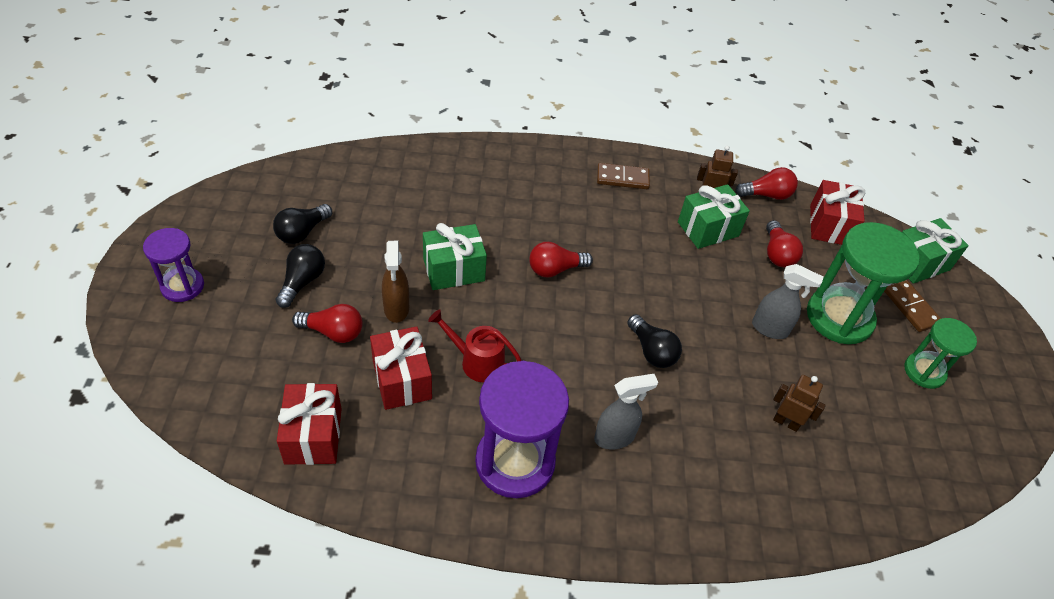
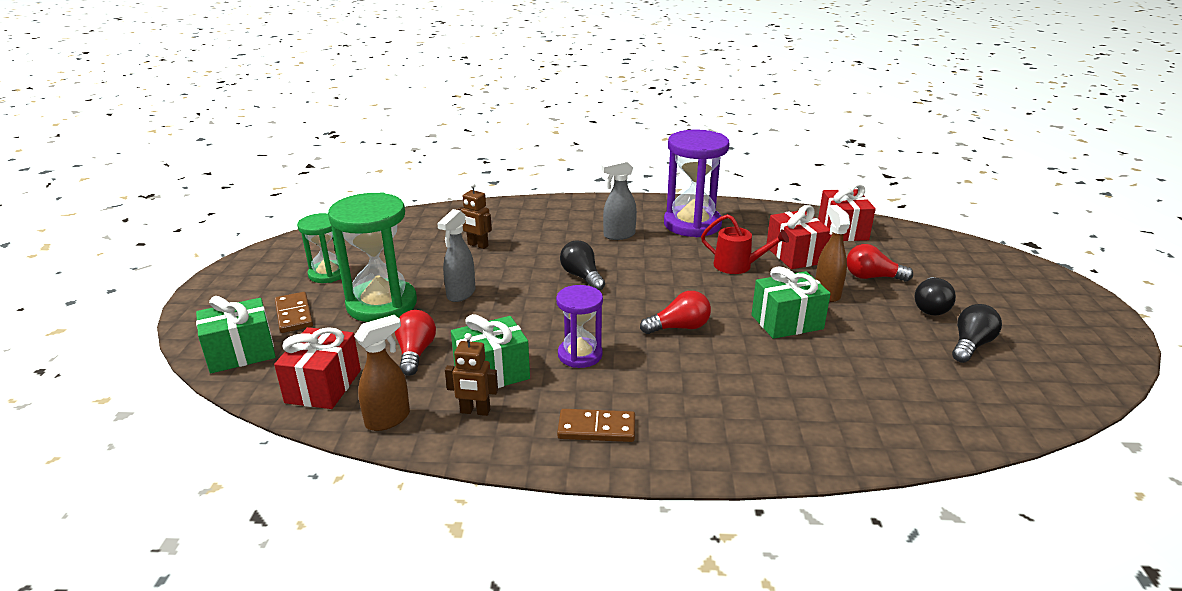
camera: 175 degrees left, 20 degrees down
purple hourglass [143,228,204,302] -> purple hourglass moved to [556,285,603,368]
red light bulb [735,167,798,200] -> brown spray bottle [354,315,410,431]
grey spray bottle [752,264,824,339] -> grey spray bottle turned 90 degrees counterclockwise [437,209,476,302]

